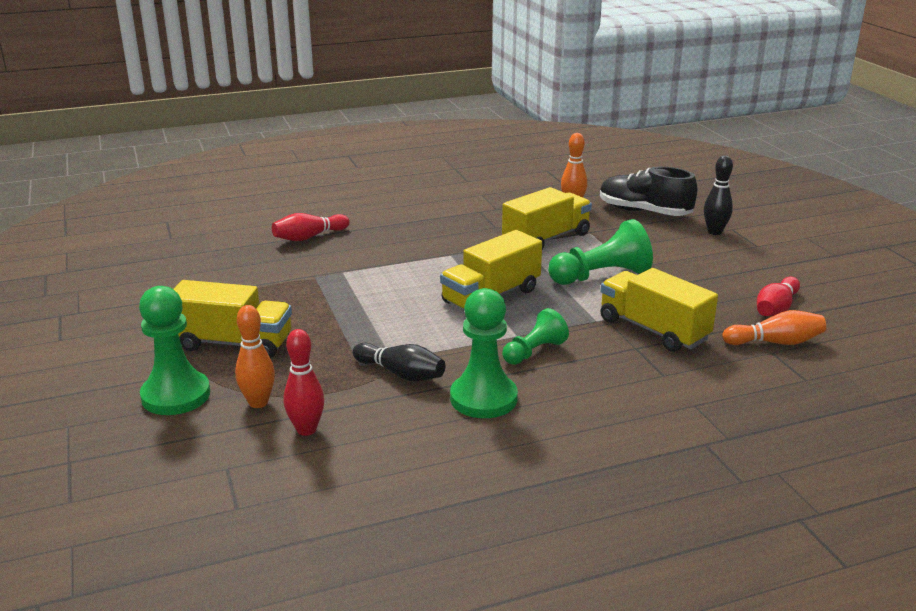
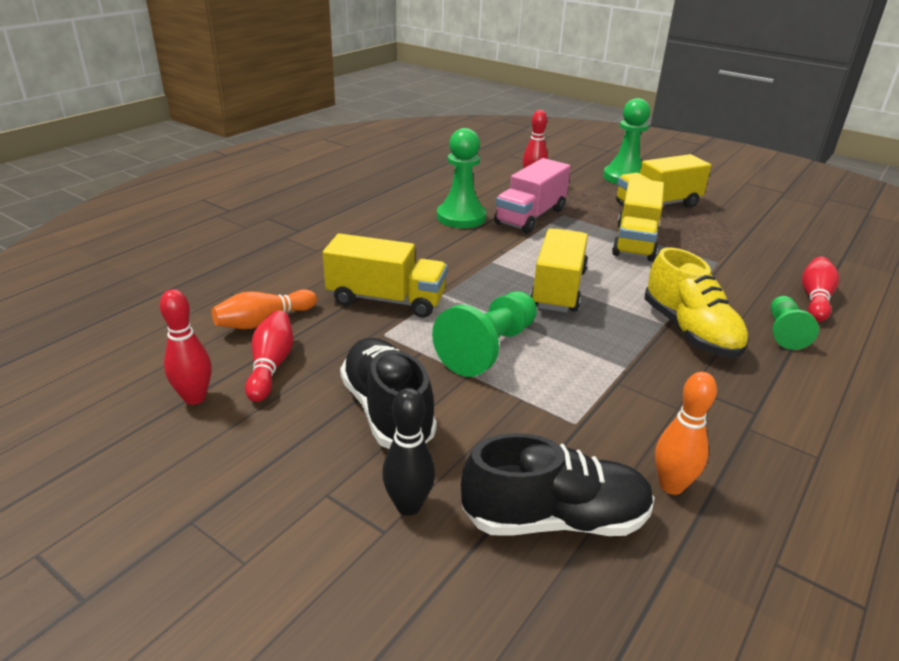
camera: 145 degrees right, 5 degrees up
orange bowling pin [235,305,275,408] -> none
black bowling pin [353,343,445,381] -> pink truck [494,158,571,233]
yellow truck [502,187,592,249] -> yellow truck moved to [612,178,664,261]
green pawn [502,308,569,365] -> green pawn moved to [771,296,819,350]
none -> red bowling pin [160,289,211,405]
none -> black shoe [340,338,437,449]
none -> yellow shoe [645,247,749,358]

